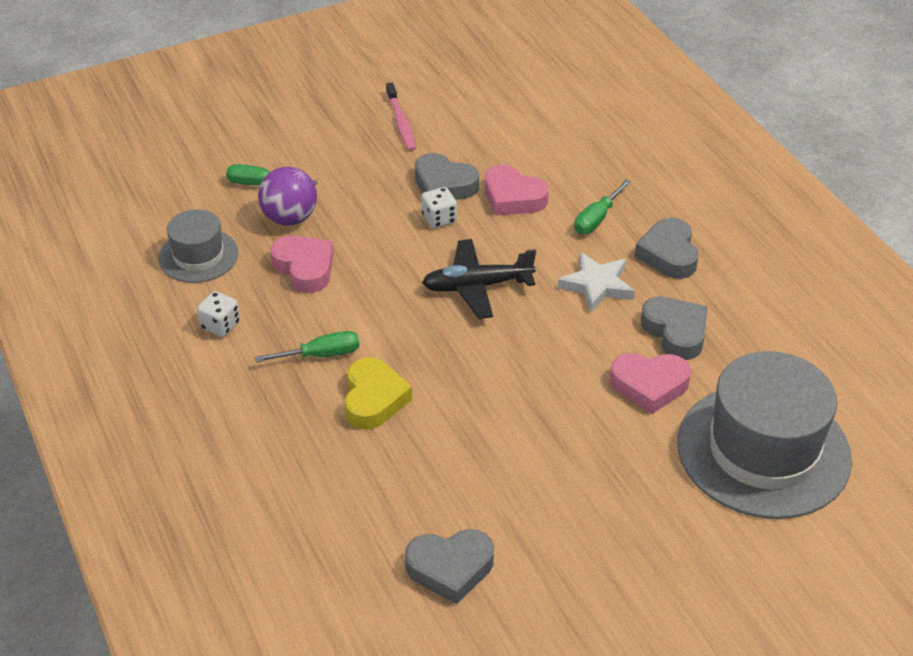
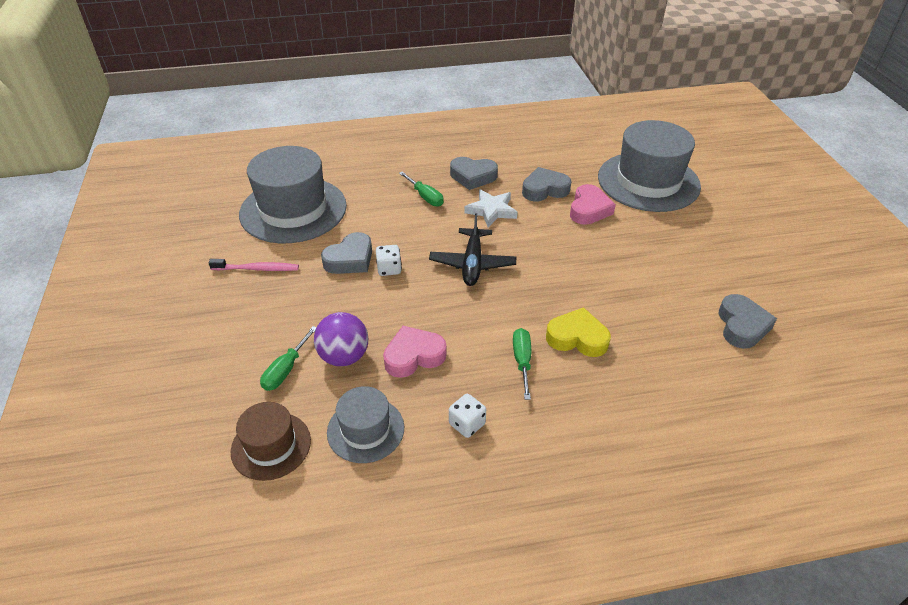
camera: 75 degrees left, 0 degrees up
pink heart [485,165,549,216] -> none
none -> brown hat [231,402,311,481]
none -> grey hat [239,146,347,243]

